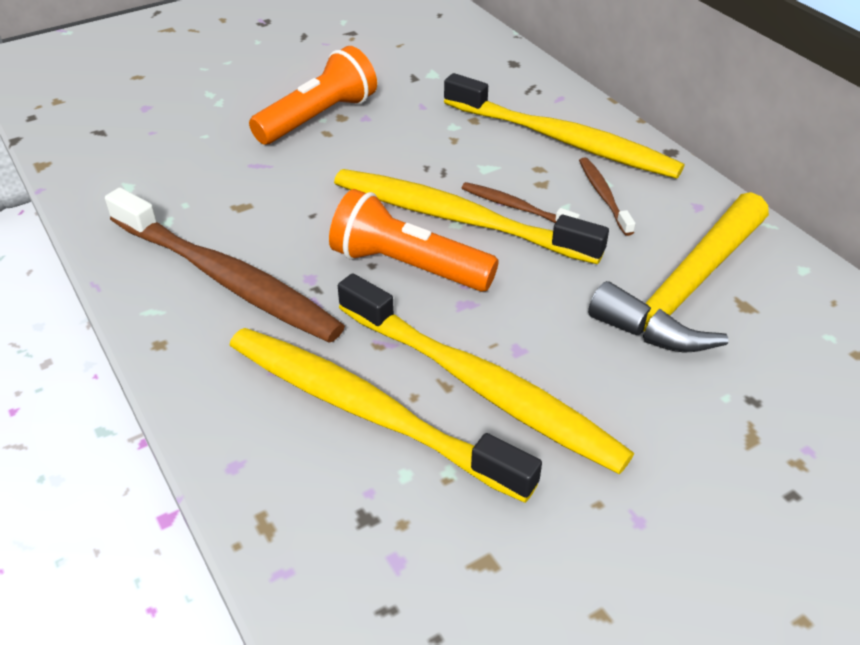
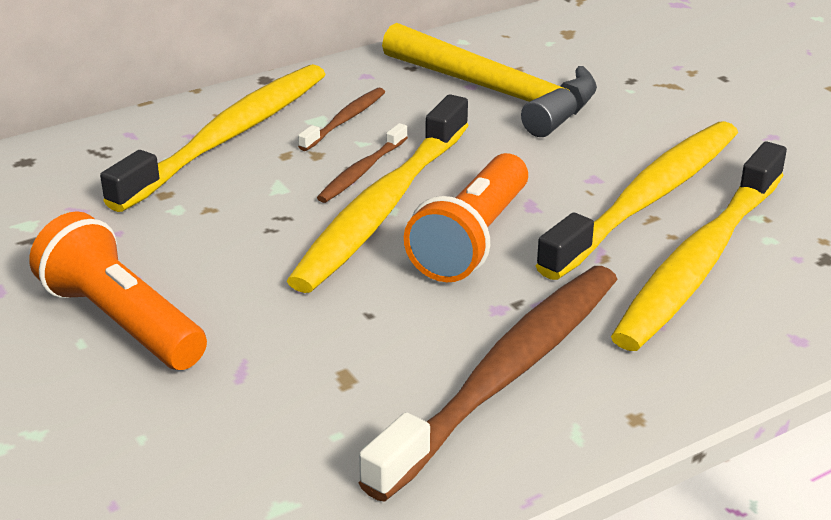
camera: 90 degrees left, 10 degrees down
brown toothbrush [579,157,635,236] -> brown toothbrush turned 135 degrees clockwise [298,88,385,151]

